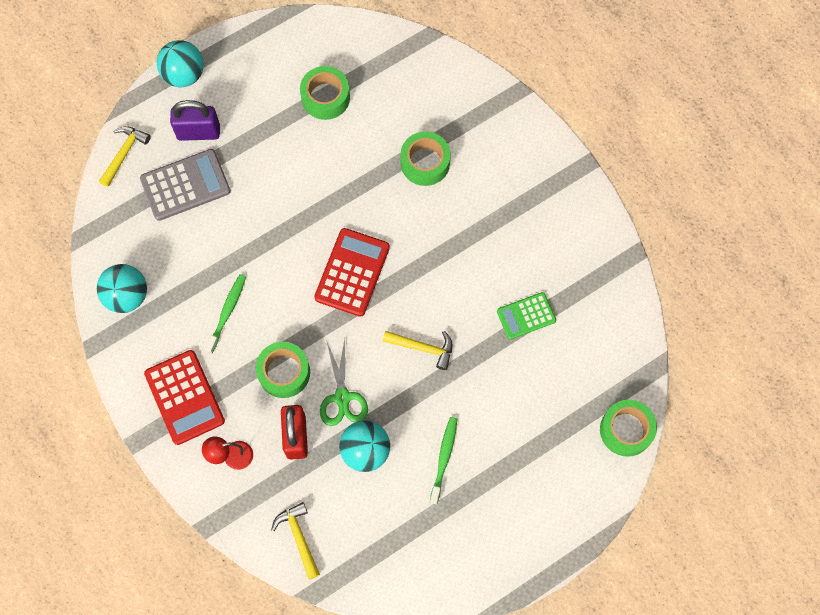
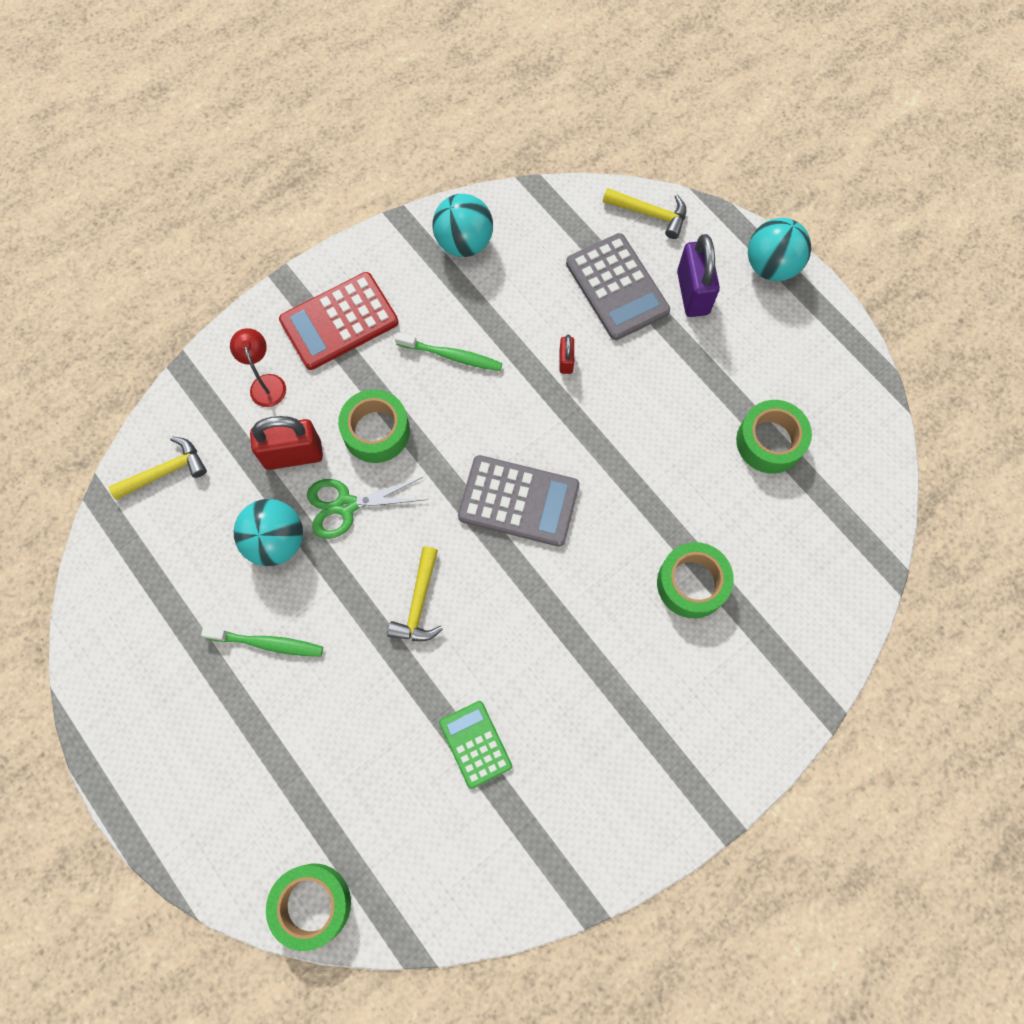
camera: 85 degrees right, 0 degrees up
red calculator [314,228,390,317] -> grey calculator [458,455,579,547]
none -> red padlock [560,335,574,374]

